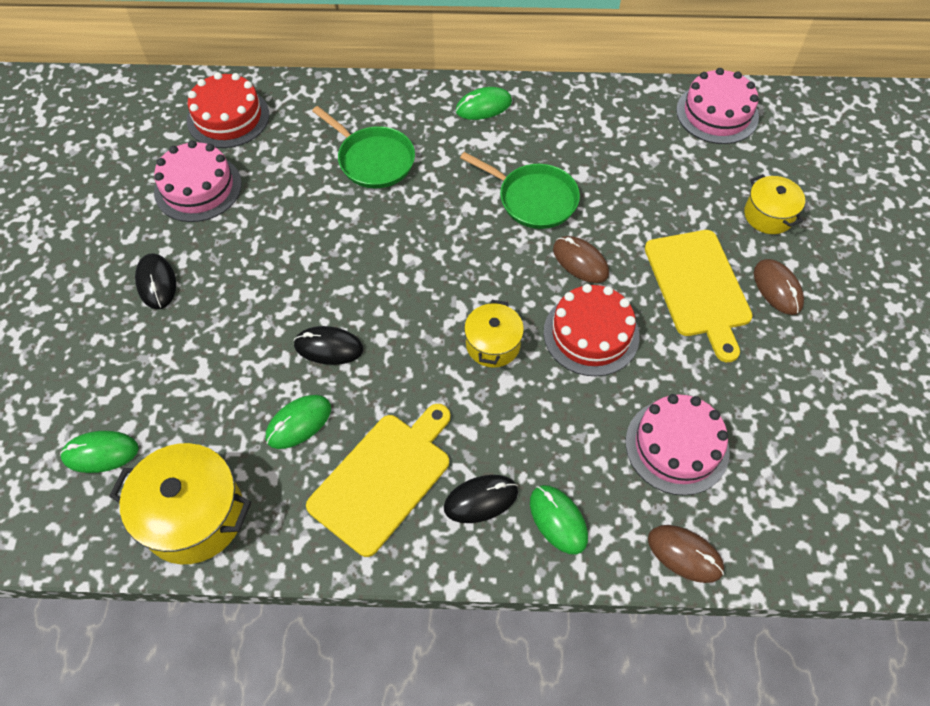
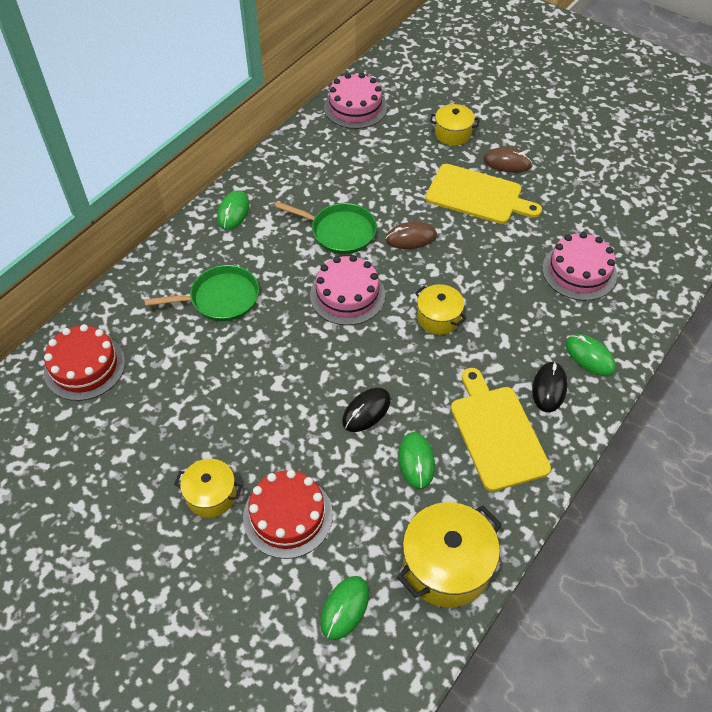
camera: 55 degrees left, 5 degrees down
black mouse [135,253,176,309] -> yellow pot [174,459,242,518]
pink cake [154,140,242,222] -> pink cake moved to [310,255,385,325]
green pan [460,152,580,229] -> green pan turned 45 degrees clockwise [275,202,377,254]
green mouse [530,485,588,555] -> green mouse turned 45 degrees clockwise [566,334,616,376]
red cake [544,284,640,376] -> red cake moved to [243,470,333,559]
brown mouse [648,525,724,583] -> none

